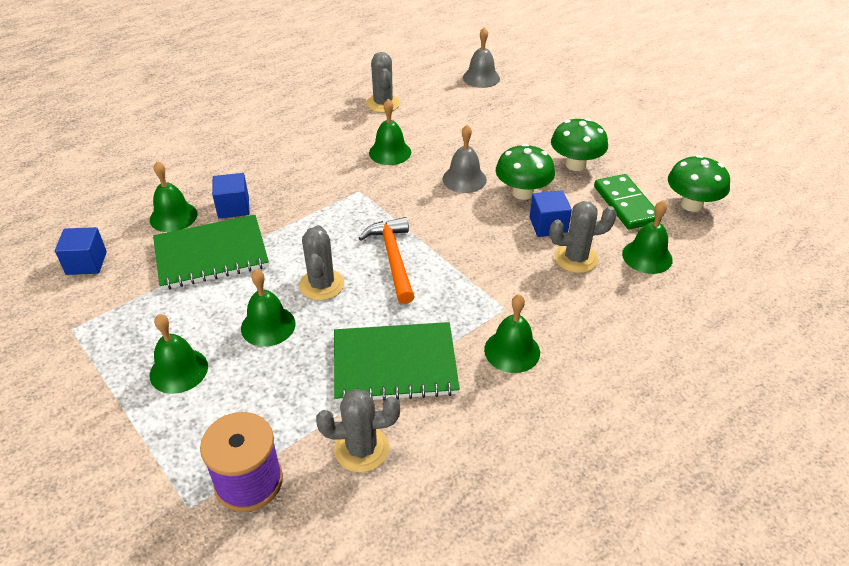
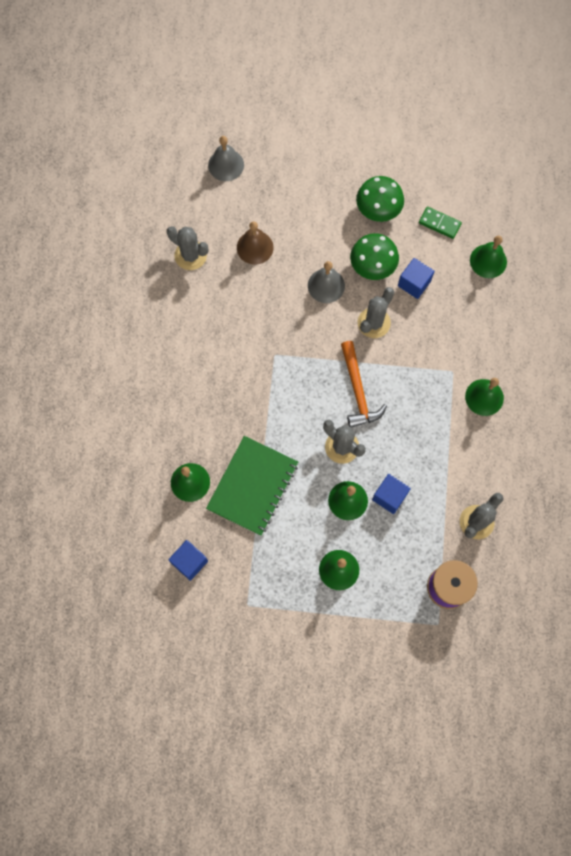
camera: 45 degrees left, 30 degrees up
blue cube [212,173,249,218] -> blue cube moved to [372,474,411,514]
green notebook [334,322,460,402] -> none
orange hammer [359,217,415,304] -> orange hammer turned 135 degrees counterclockwise [341,341,387,427]
green bell [369,99,411,165] -> none
grey cactus [550,201,617,273] -> grey cactus moved to [358,287,394,338]
green domino [594,174,662,230] -> green domino [419,207,462,239], size x0.66
green mushroom [668,155,730,212] -> none
none -> brown bell [237,221,274,265]

